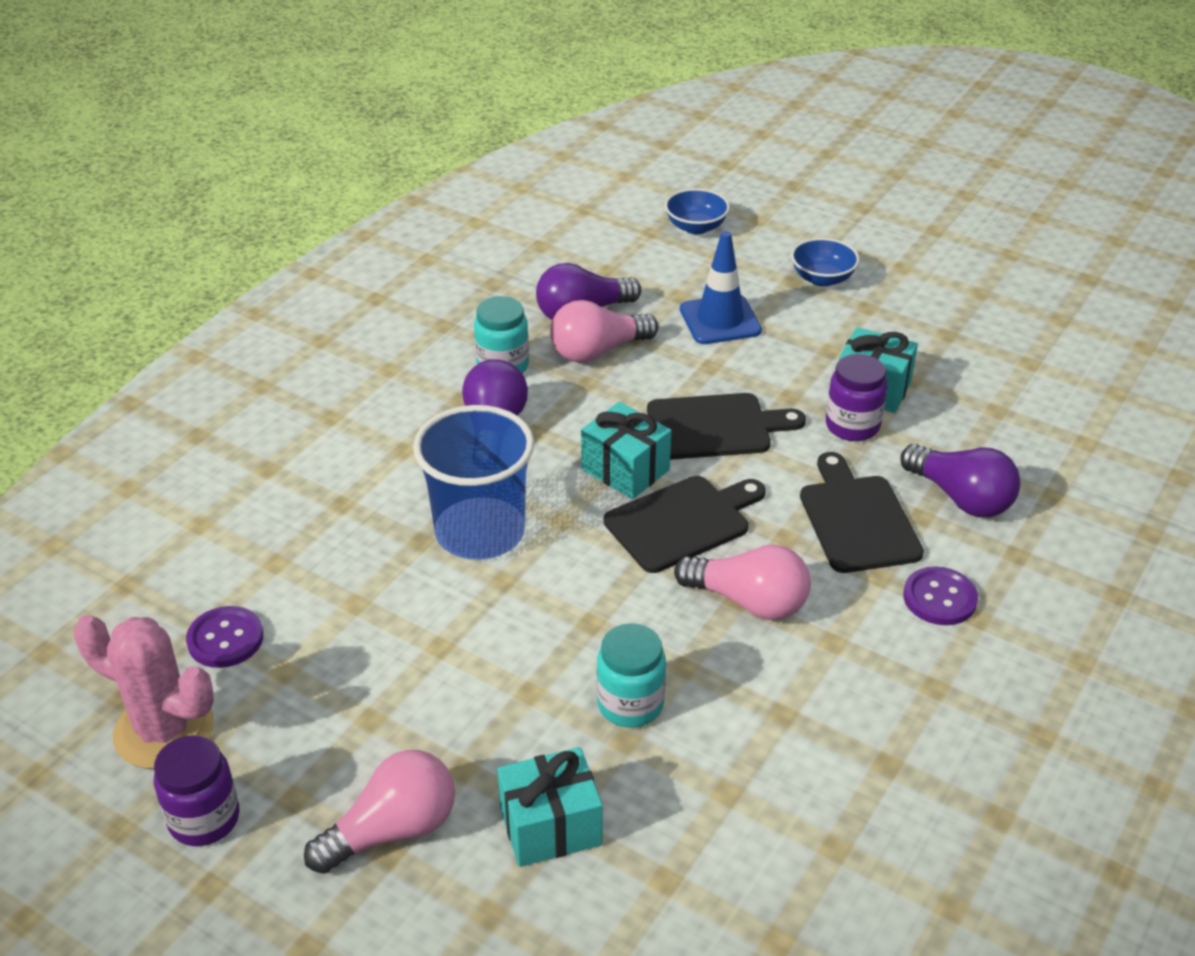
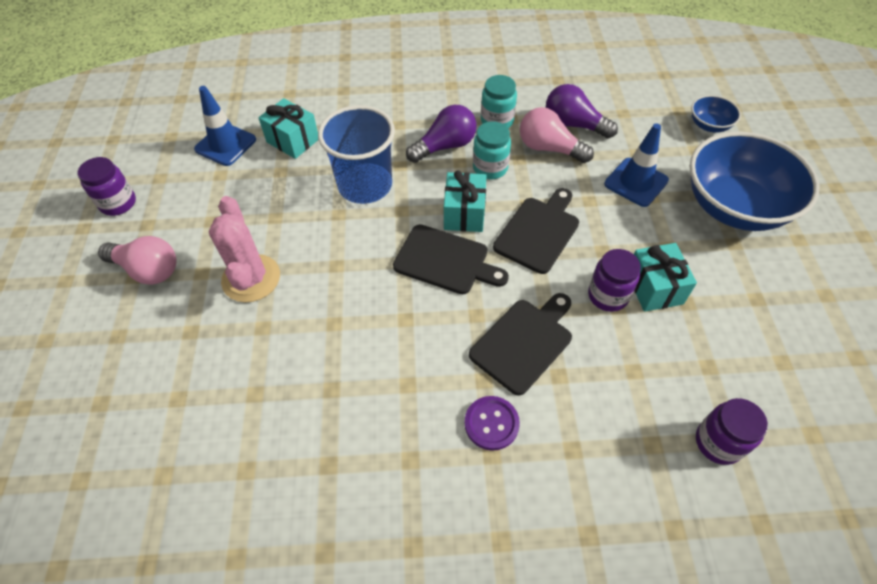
camera: 55 degrees right, 15 degrees up
pink cactus [74,615,214,769] -> pink cactus moved to [209,196,280,302]
purple button [186,606,263,668] -> blue traffic cone [194,86,256,166]
turquoise gift [497,747,603,867] -> turquoise gift moved to [258,98,318,159]
turquoise jar [597,623,666,728] -> turquoise jar moved to [473,121,511,179]
black cutting board [647,393,806,460] -> black cutting board turned 105 degrees counterclockwise [493,188,579,274]
pink light bulb [674,545,811,620] -> none
blue bowl [791,238,860,287] -> blue bowl [690,132,819,231], size x2.25
purple light bulb [901,444,1021,517] -> none
none -> purple jar [696,398,768,465]

